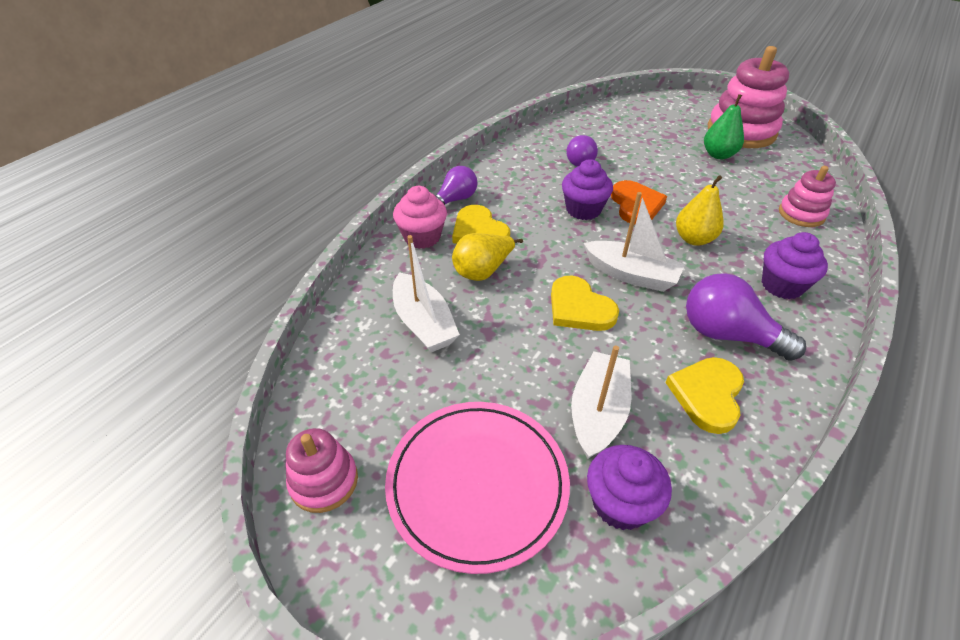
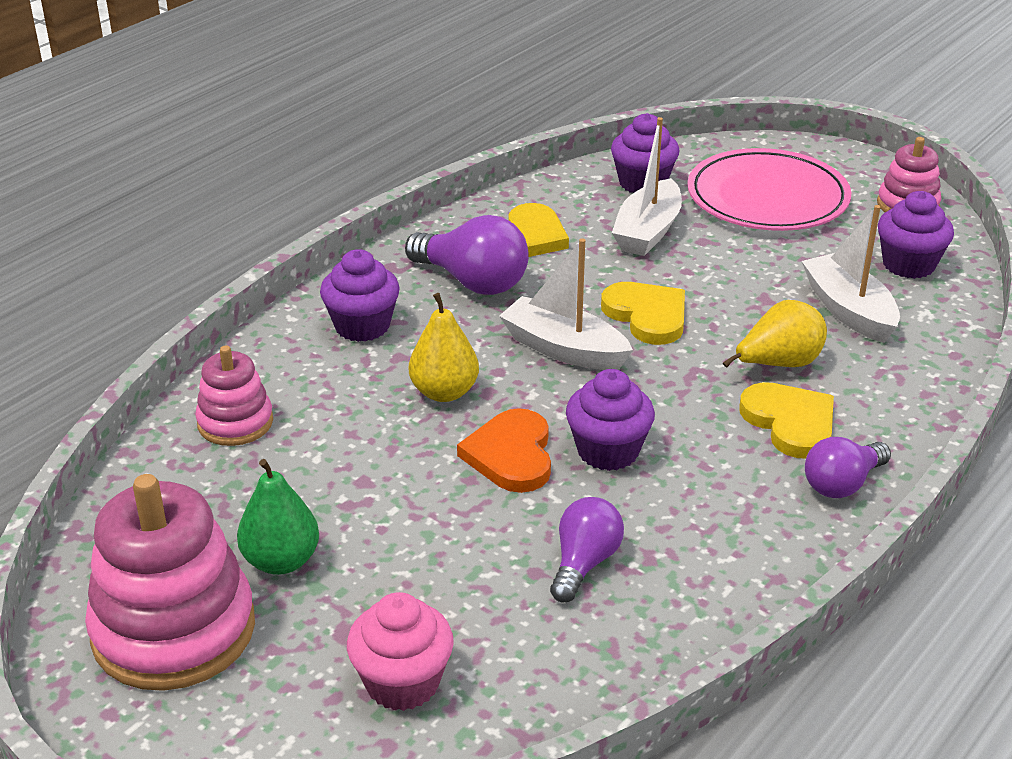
camera: 175 degrees left, 10 degrees down
pink cupcake [393,186,447,249] -> pink cupcake moved to [347,592,454,711]
none -> purple cupcake [878,191,954,279]

